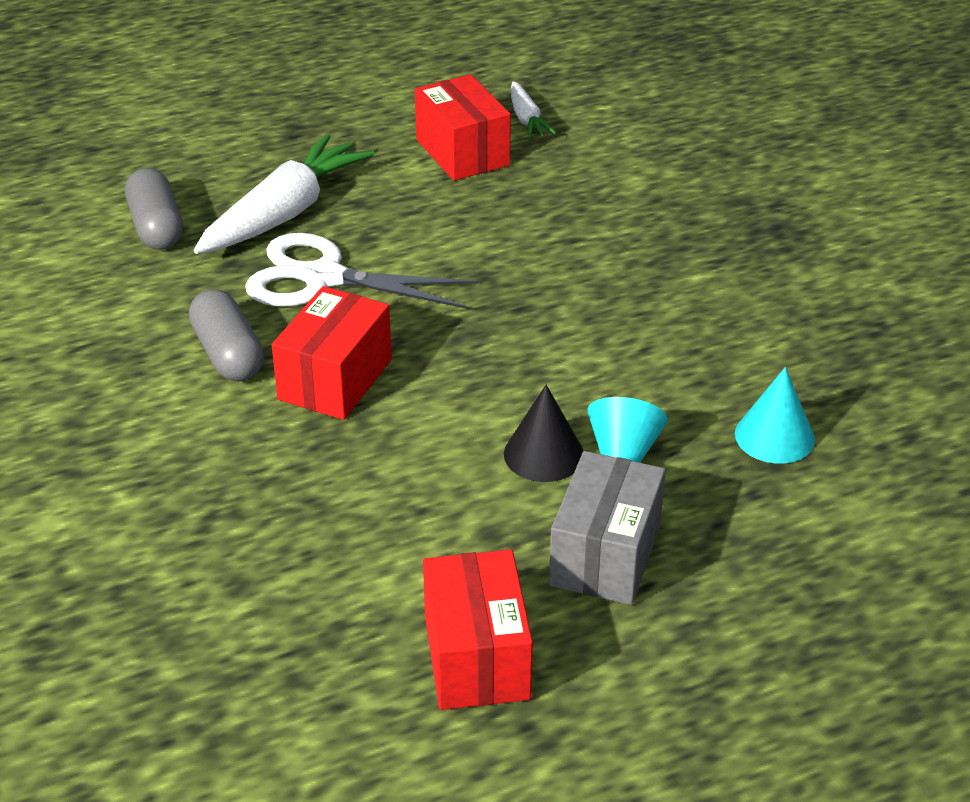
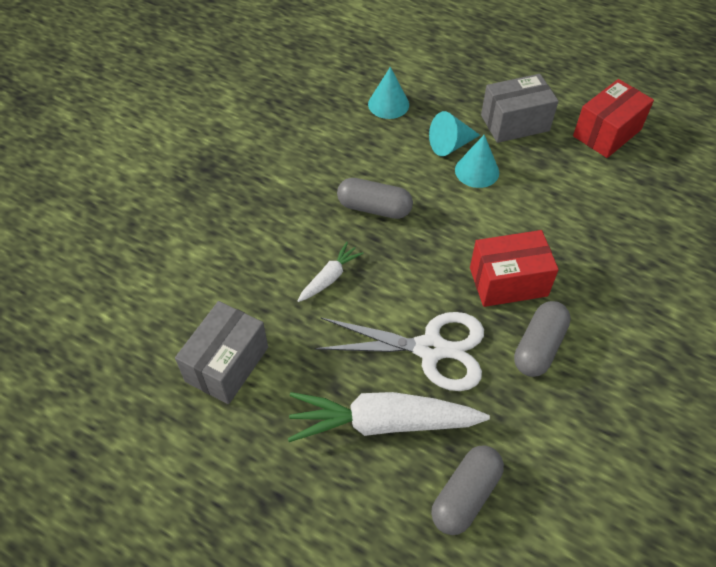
camera: 125 degrees left, 15 degrees up
white scissors [245,233,479,309] -> white scissors turned 60 degrees counterclockwise [314,312,484,391]
red box [415,74,511,181] -> grey box [175,301,268,404]
black cone [504,385,583,482] -> turquoise cone [455,135,499,188]
white carrot [511,81,556,138] -> white carrot moved to [297,242,364,302]
none -> grey capsule [337,178,413,219]

